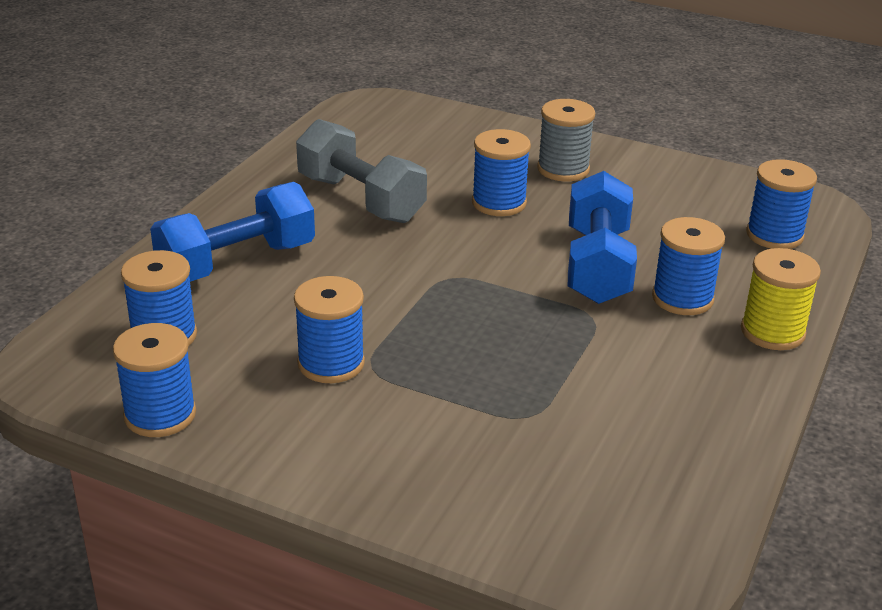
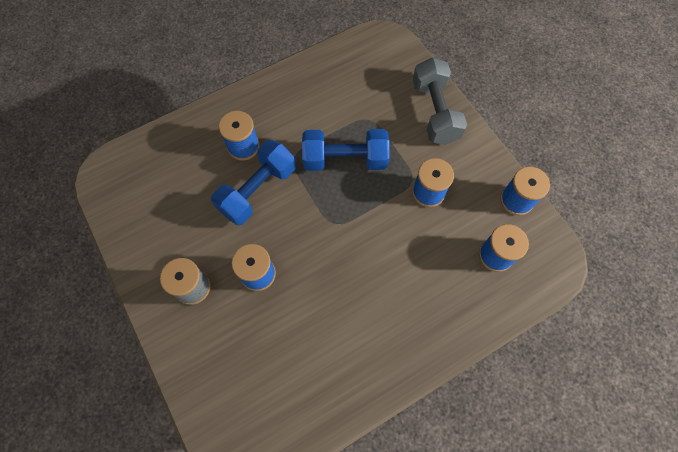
camera: 145 degrees left, 35 degrees up
blue dumbbell [150,182,315,282] -> blue dumbbell moved to [302,129,389,171]
grey dumbbell [296,119,427,223] -> grey dumbbell moved to [413,58,467,145]
yellow spool [741,248,821,350] -> none
blue spool [746,159,817,249] -> none

